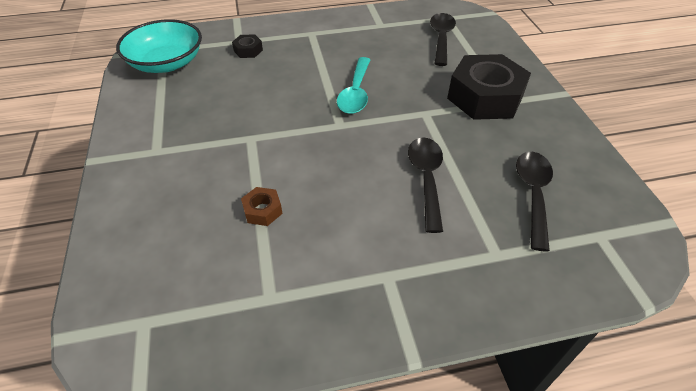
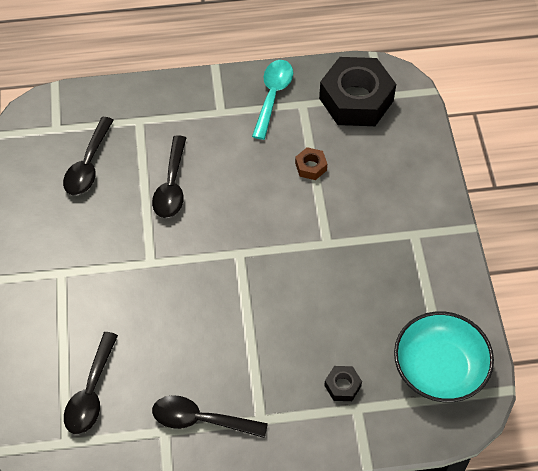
camera: 175 degrees left, 10 degrees up
turquoise spoon [337,57,370,114] -> turquoise spoon moved to [252,60,293,140]
black nut [447,54,531,120] -> black nut moved to [319,57,396,126]
none -> black spoon [152,395,268,438]

